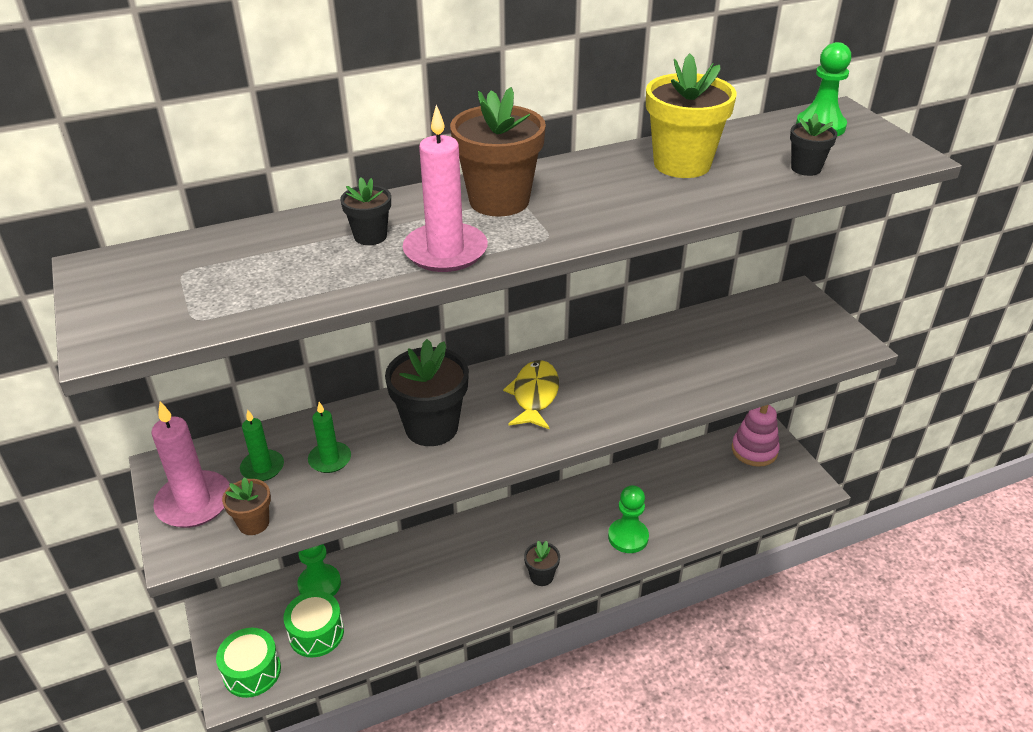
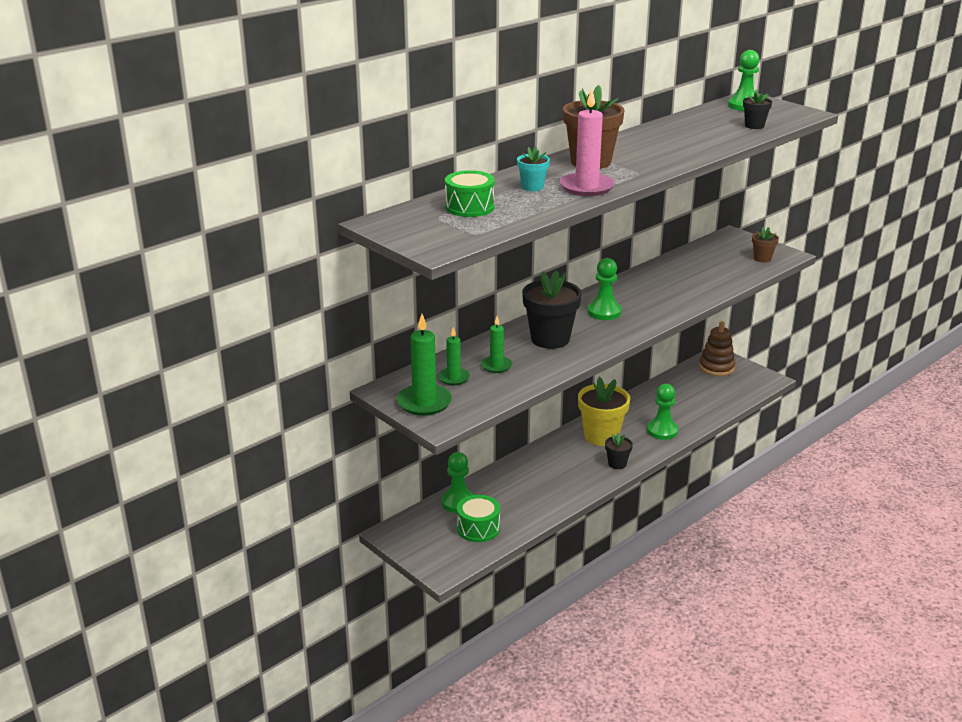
camera: 20 degrees left, 10 degrees down
pink candle [151,401,230,528] -> green candle [397,314,452,416]
green drum [216,628,281,698] -> green drum moved to [445,170,495,217]
brown flower pot [222,477,271,535] -> brown flower pot moved to [752,227,779,262]
black flower pot [340,177,391,245] -> turquoise flower pot [517,146,550,191]
yellow fish [503,360,559,430] -> green pawn [587,258,622,320]
yellow flower pot [646,53,737,178] -> yellow flower pot moved to [578,377,630,446]
pink stacking toy [732,405,780,467] -> brown stacking toy [699,321,735,376]

